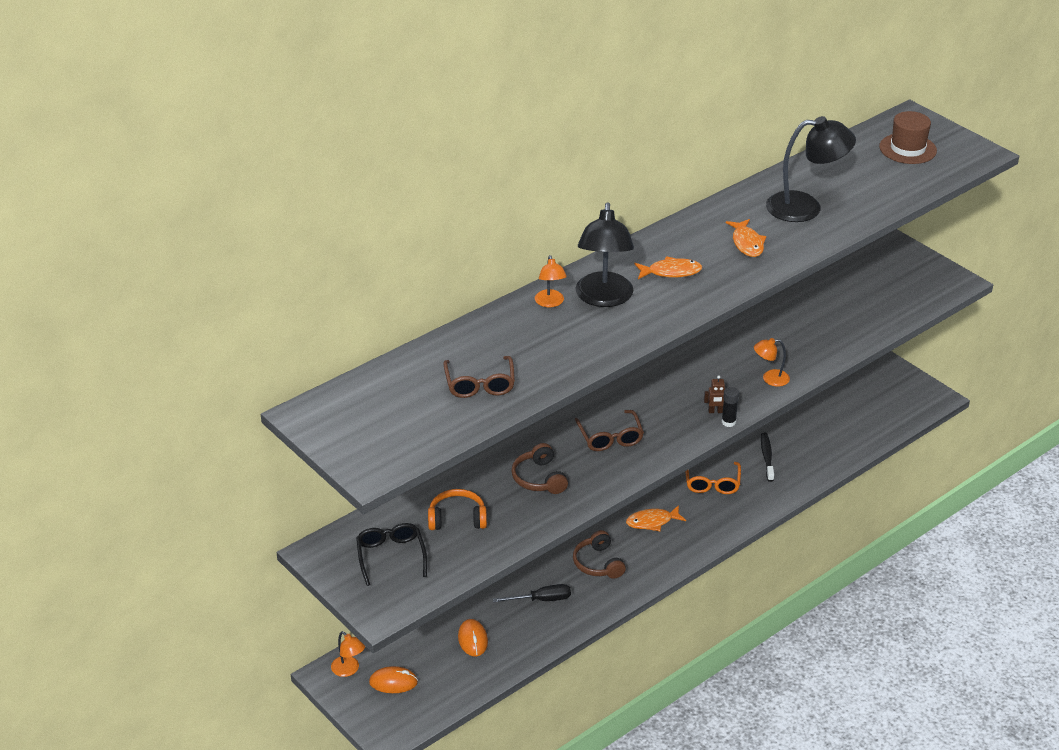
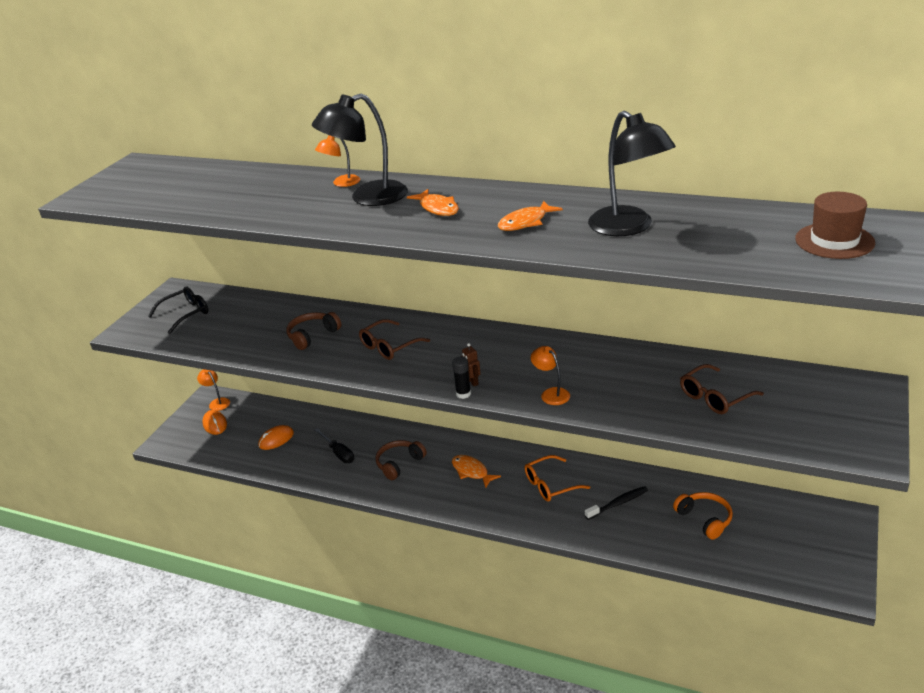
camera: 65 degrees right, 5 degrees down
orange lamp [331,631,365,677] -> orange lamp turned 120 degrees clockwise [197,369,230,411]
orange headphones [428,489,487,530] -> orange headphones moved to [673,492,733,540]
brown glasses [443,356,515,398] -> brown glasses moved to [680,364,764,414]

